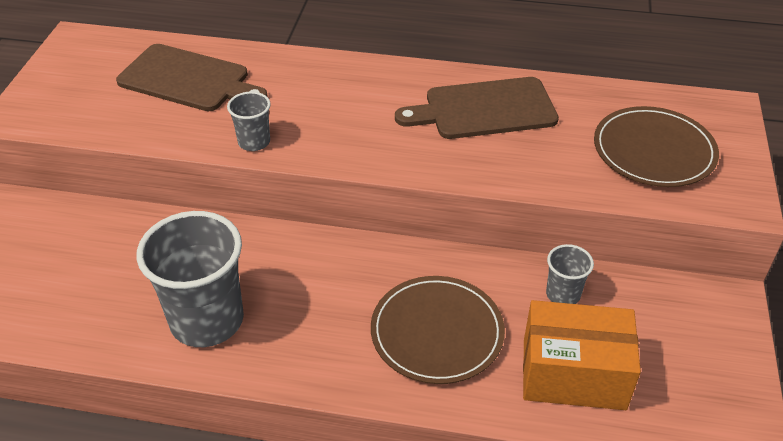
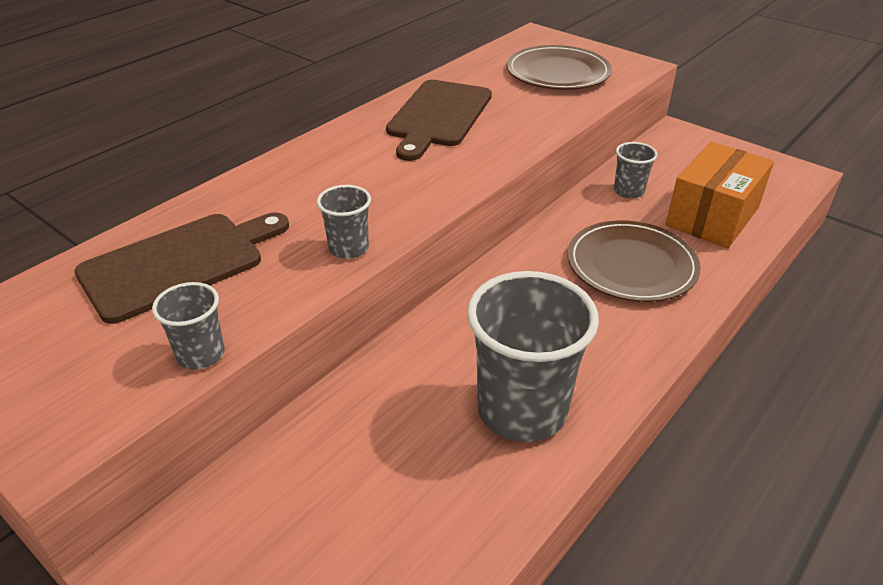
camera: 60 degrees left, 5 degrees down
none -> grey cup [152,282,225,370]

